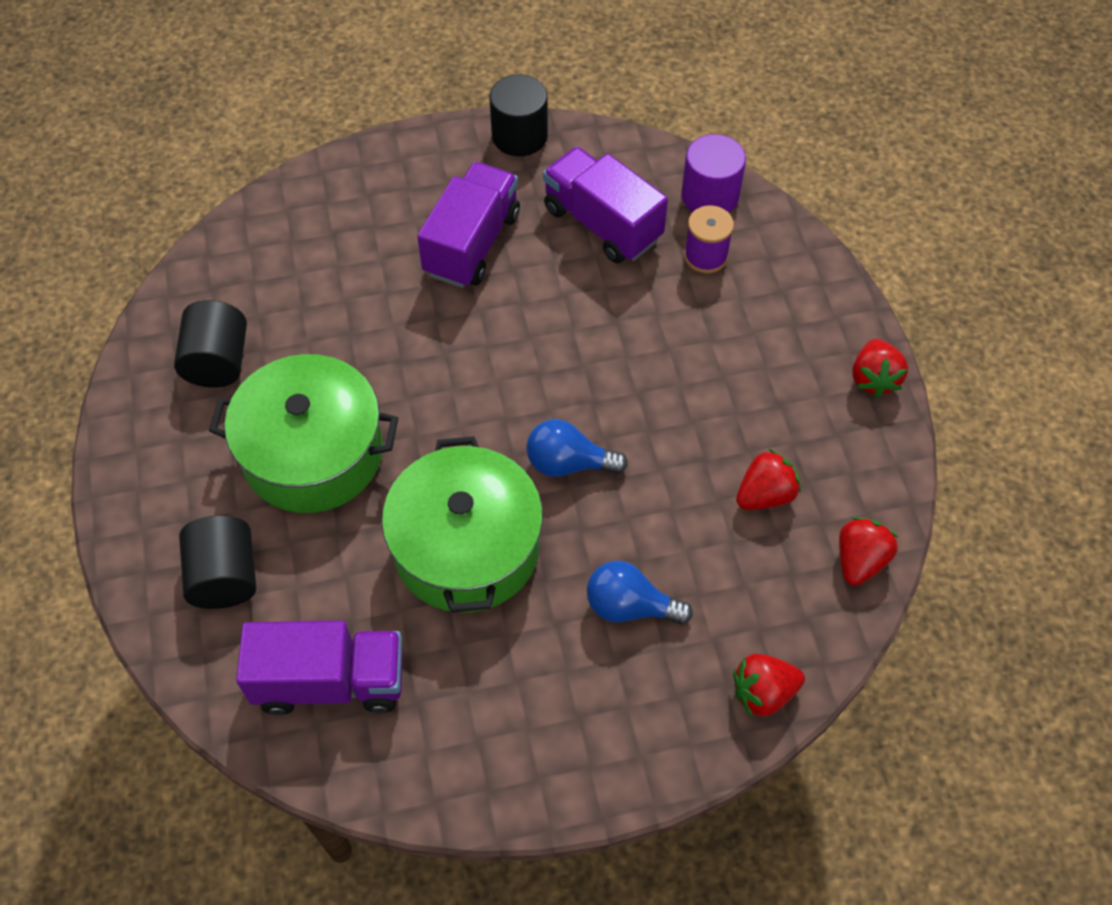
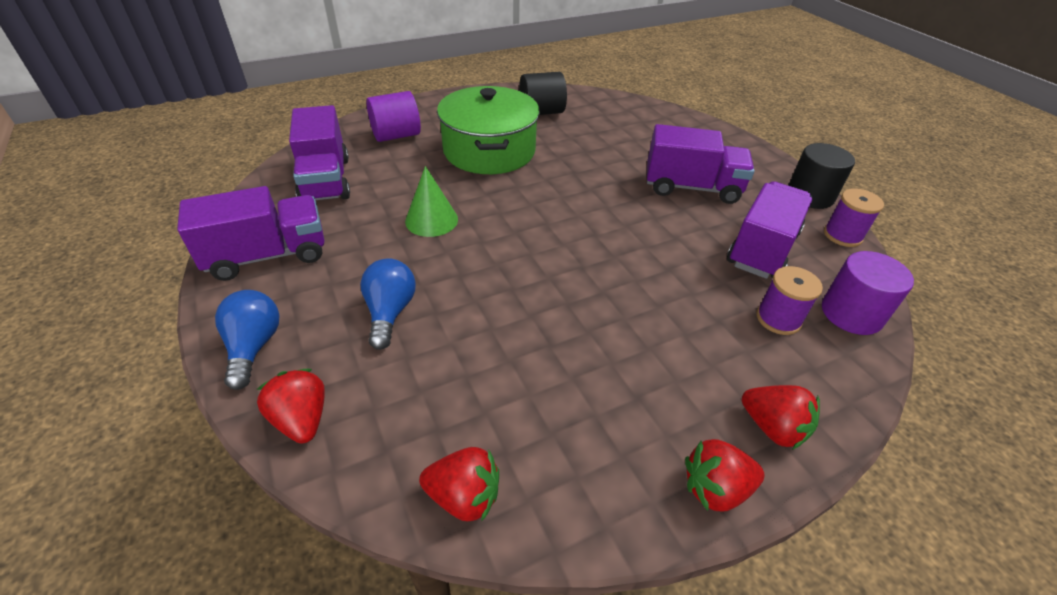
camera: 75 degrees right, 15 degrees down
black cylinder [179,515,256,609] -> purple cylinder [366,91,421,142]
green pot [382,436,543,613] -> green cone [405,166,458,237]
blue light bulb [526,419,628,477] -> blue light bulb moved to [215,290,280,390]
red strawberry [736,449,801,510] -> red strawberry moved to [742,385,820,450]
none -> purple truck [177,186,325,281]
none -> purple spool [824,188,884,247]

